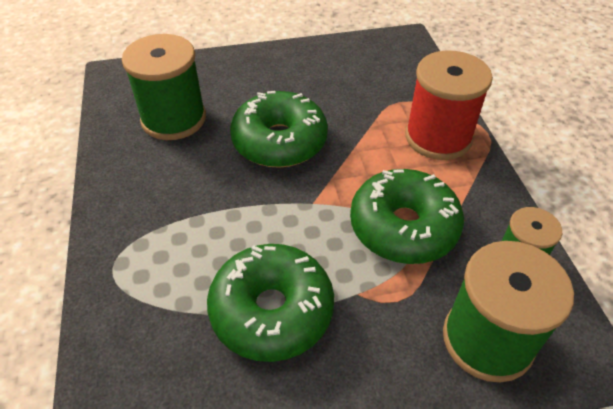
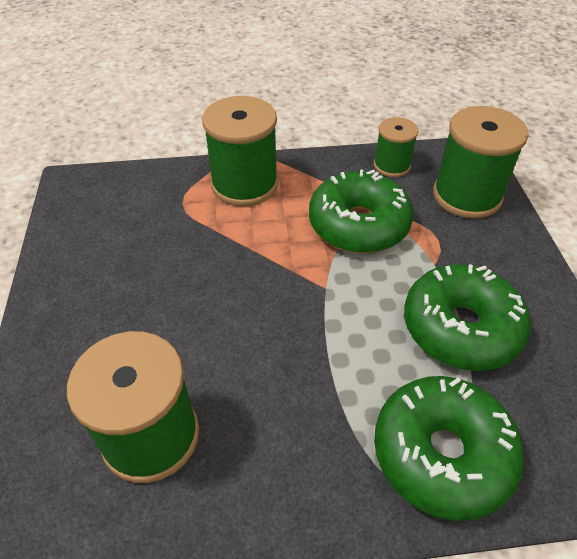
camera: 85 degrees left, 0 degrees up
green donut [230,91,328,168] -> green donut moved to [374,376,524,521]
red spool [405,50,493,160] -> green spool [202,96,278,207]

